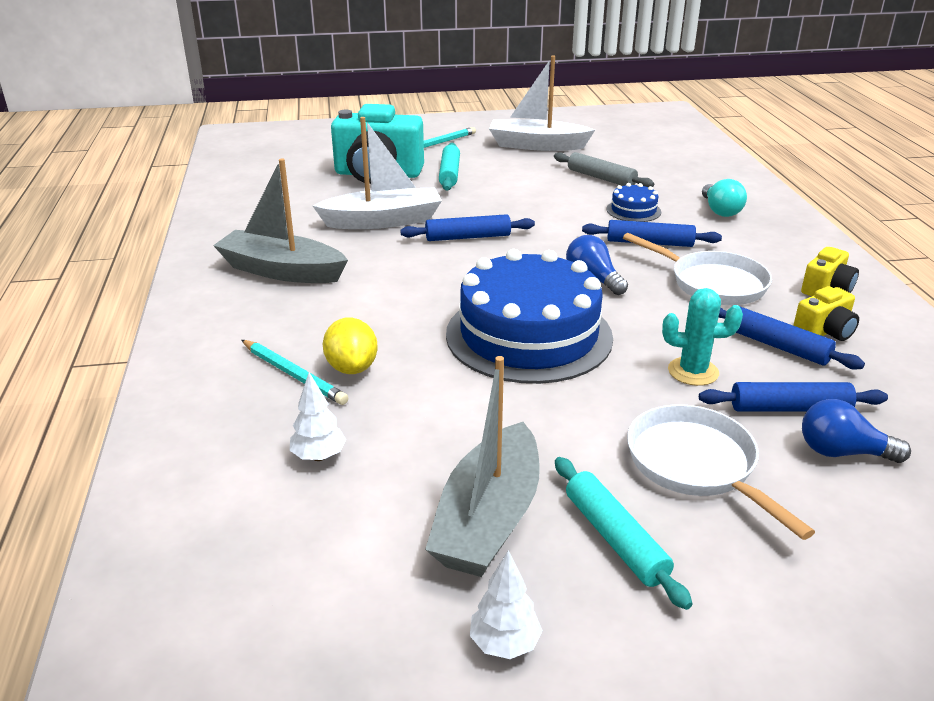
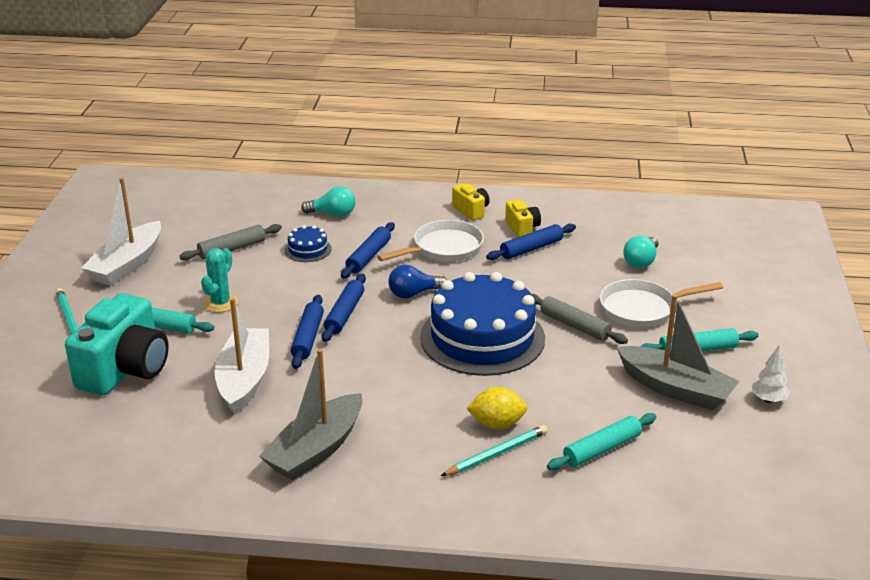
camera: 75 degrees left, 0 degrees up
white tree [289,372,347,461] -> turquoise rolling pin [547,413,656,470]
turquoise cactus [662,288,743,386] -> turquoise cactus moved to [201,248,238,312]
blue rolling pin [699,382,888,412] -> blue rolling pin moved to [322,274,366,342]
blue light bulb [802,399,911,463] -> turquoise light bulb [623,236,658,268]
none -> grey rolling pin [531,294,628,344]

